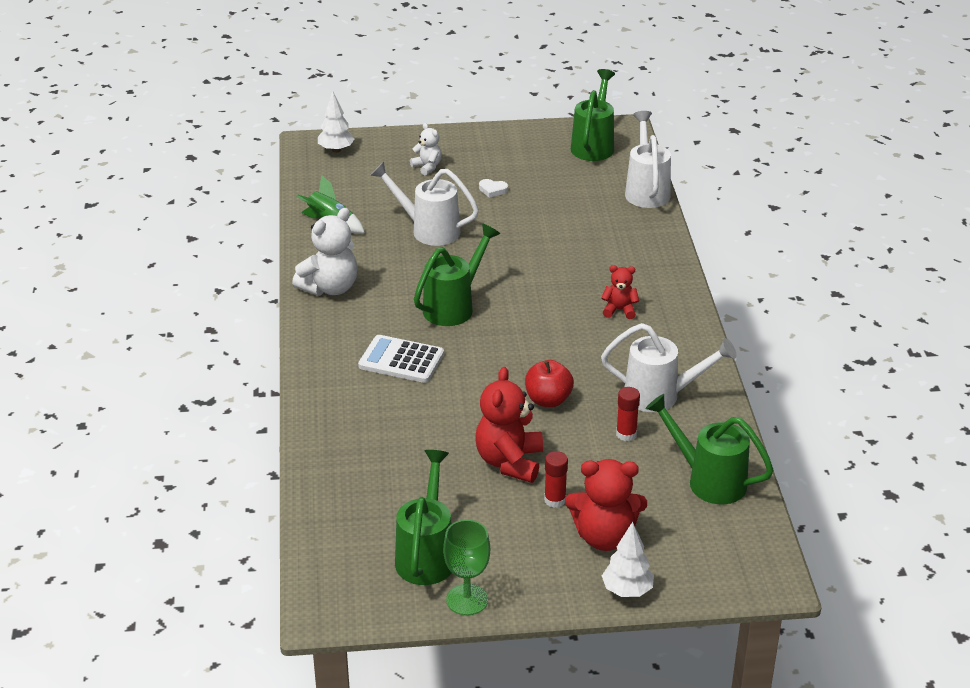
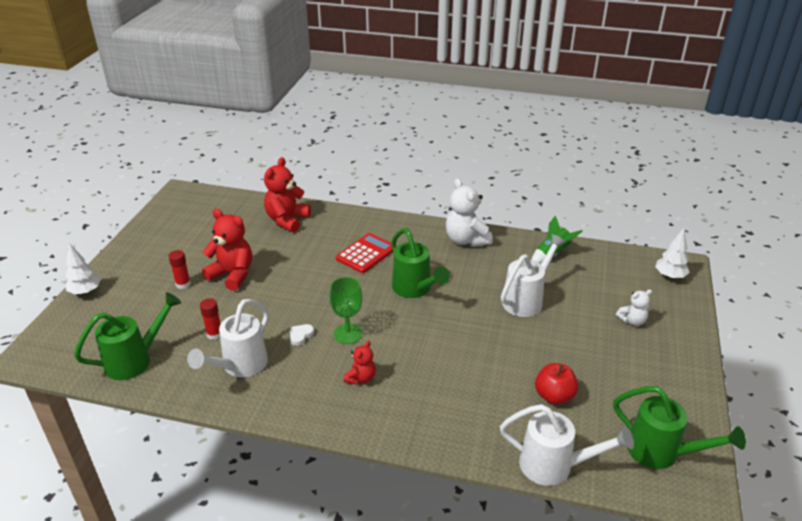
camera: 110 degrees right, 0 degrees up
white calculator [358,335,444,383] -> red calculator [336,233,393,273]
green watering can [395,450,452,585] -> none
green goblet [443,520,490,615] -> green goblet moved to [330,277,362,344]
white heart [479,179,508,198] -> white heart moved to [290,324,314,346]
red apple [525,360,574,407] -> red apple moved to [535,363,579,405]
red teddy bear [565,459,647,551] -> red teddy bear moved to [264,157,311,233]

